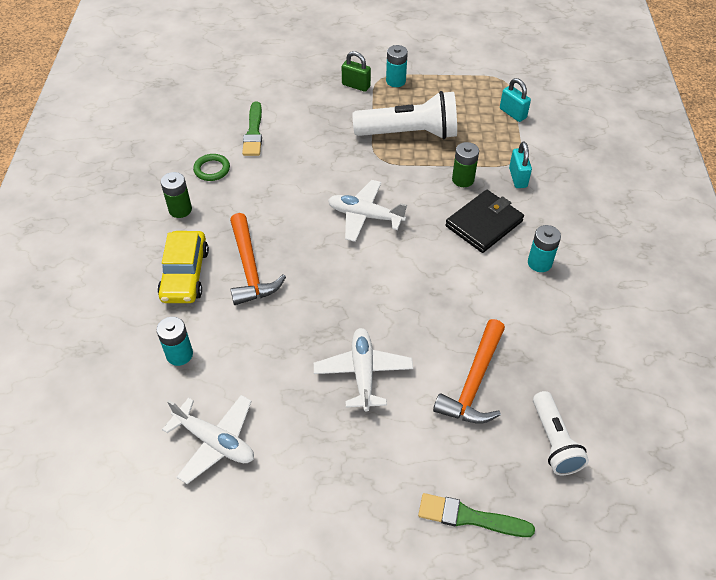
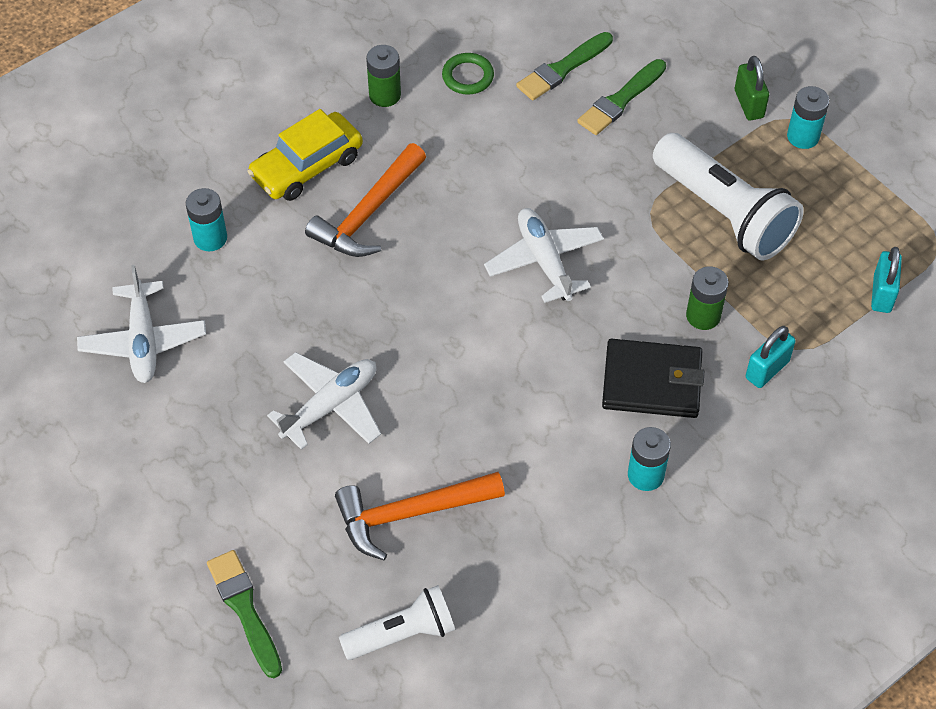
camera: 50 degrees right, 5 degrees up
white flashlight [533,391,589,475] -> white flashlight turned 150 degrees counterclockwise [339,585,455,660]
none -> green brush [577,59,666,135]

